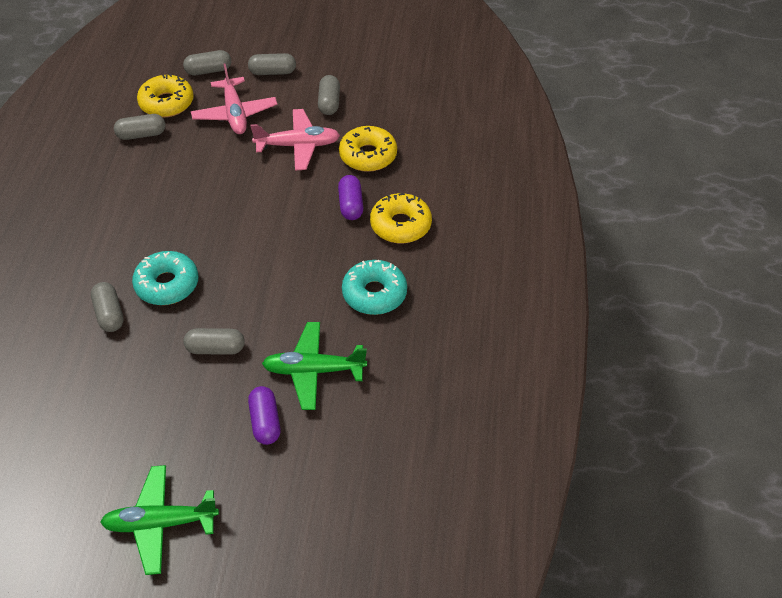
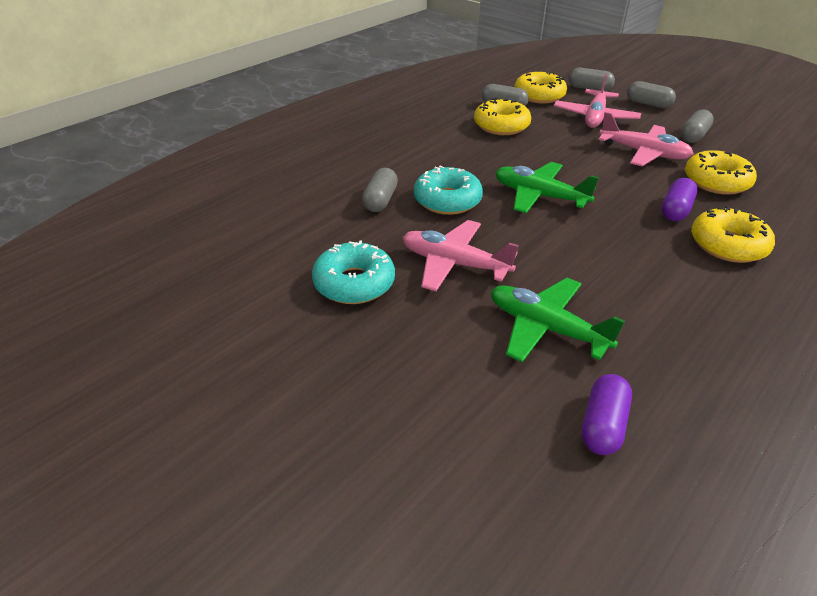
camera: 35 degrees right, 10 degrees down
green plane [100,465,219,575] -> green plane moved to [495,162,599,213]
grey capsule [183,328,245,355] -> pink plane [402,220,519,292]
purple capsule [248,386,280,445] -> purple capsule moved to [581,374,632,455]
turquoise donut [342,260,407,315] -> turquoise donut moved to [312,240,395,304]
none -> yellow donut [474,98,531,135]

